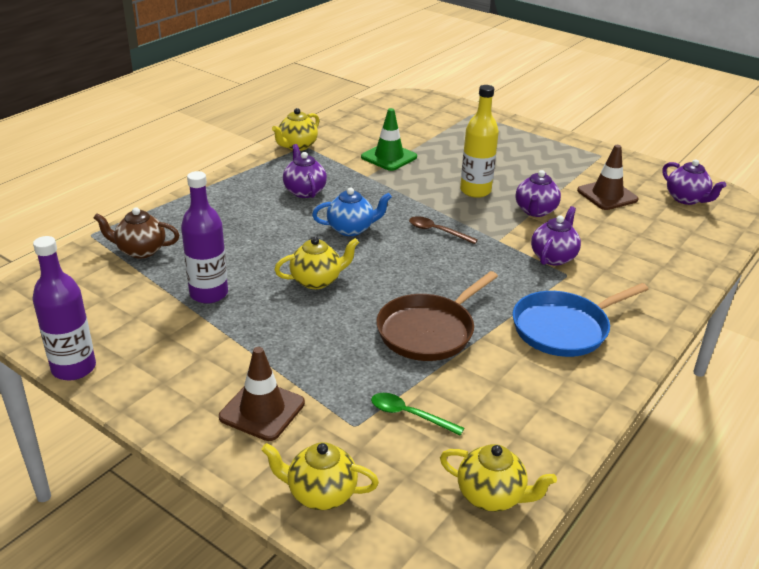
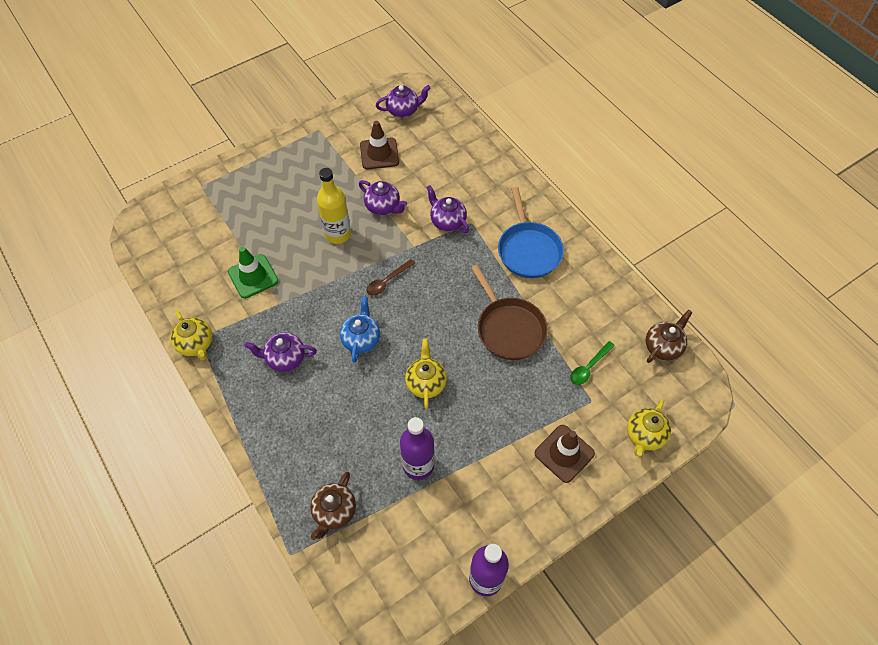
camera: 70 degrees left, 25 degrees up
yellow teapot [440,444,557,512] -> brown teapot [646,310,693,363]

